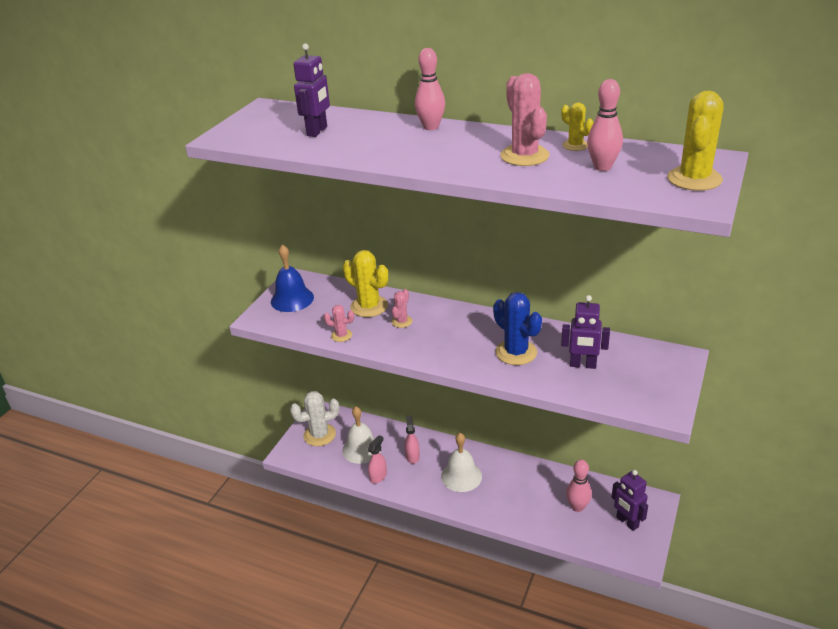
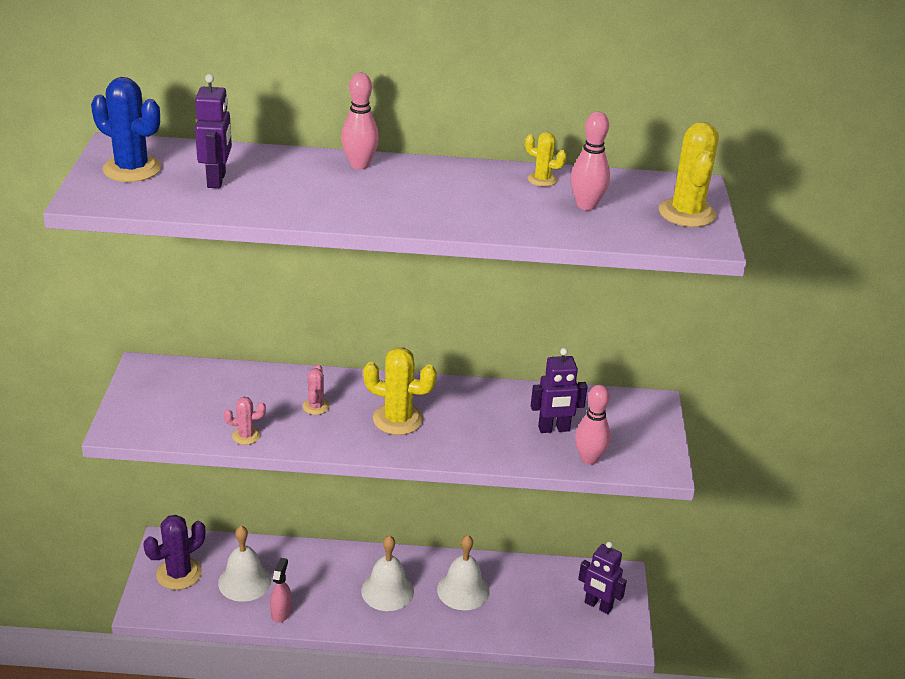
camera: 25 degrees left, 0 degrees up
blue bell [271,244,314,312] -> none
white cactus [290,391,339,446] -> purple cactus [144,515,205,590]
yellow cactus [343,250,388,317] -> yellow cactus moved to [363,347,437,435]
pink spray bottle [405,415,420,464] -> none
blue cactus [493,292,542,365] -> blue cactus moved to [91,77,161,182]
pink cactus [500,73,550,166] -> none
pink bowling pin [566,460,592,512] -> pink bowling pin moved to [575,385,611,465]
none -> white bell [437,535,489,610]

